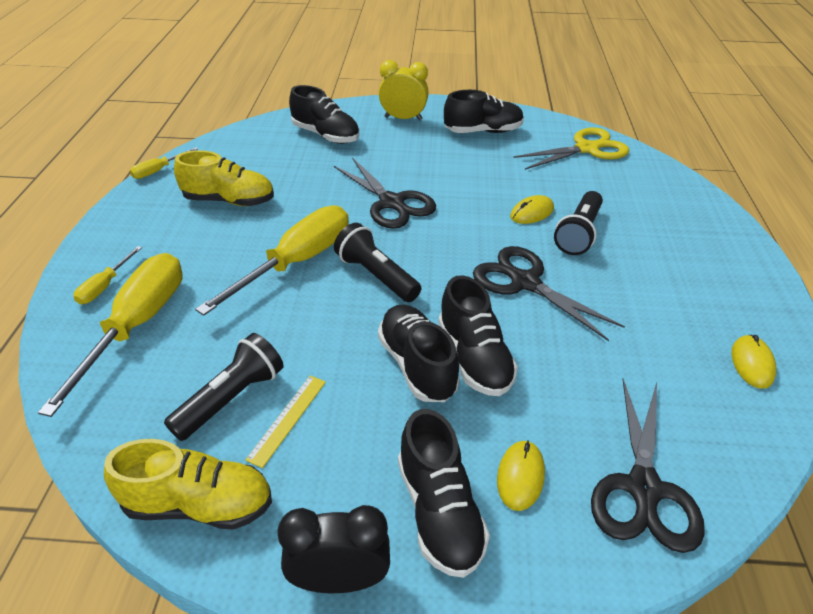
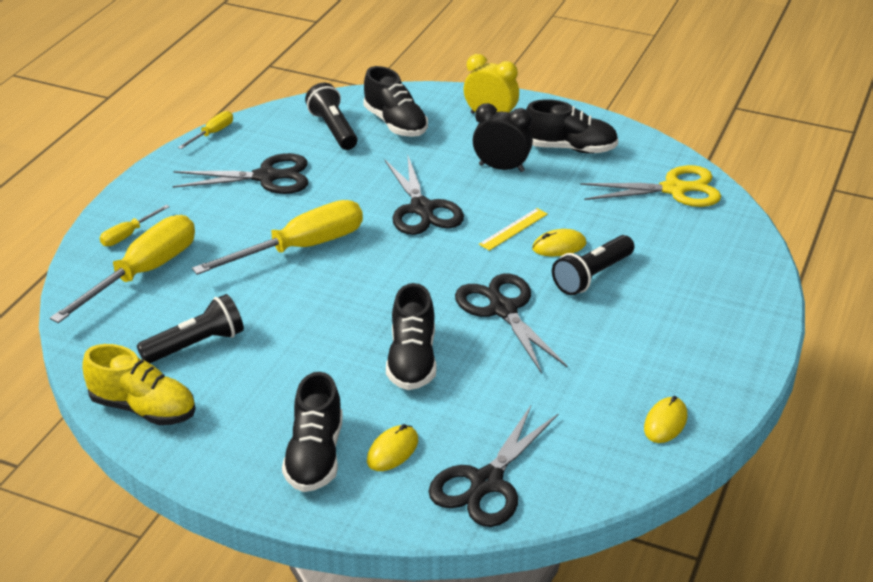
camera: 20 degrees right, 5 degrees down
yellow screwdriver [130,147,198,179] -> yellow screwdriver turned 150 degrees clockwise [178,111,233,149]
yellow shoe [174,150,274,206] -> black scissors [172,153,308,194]
yellow ruler [245,376,326,468] -> yellow ruler moved to [479,208,548,251]
black clock [277,505,390,593] -> black clock moved to [473,103,533,172]
black flashlight [334,223,421,302] -> black flashlight moved to [305,83,358,150]
black shoe [378,304,460,402] -> none

